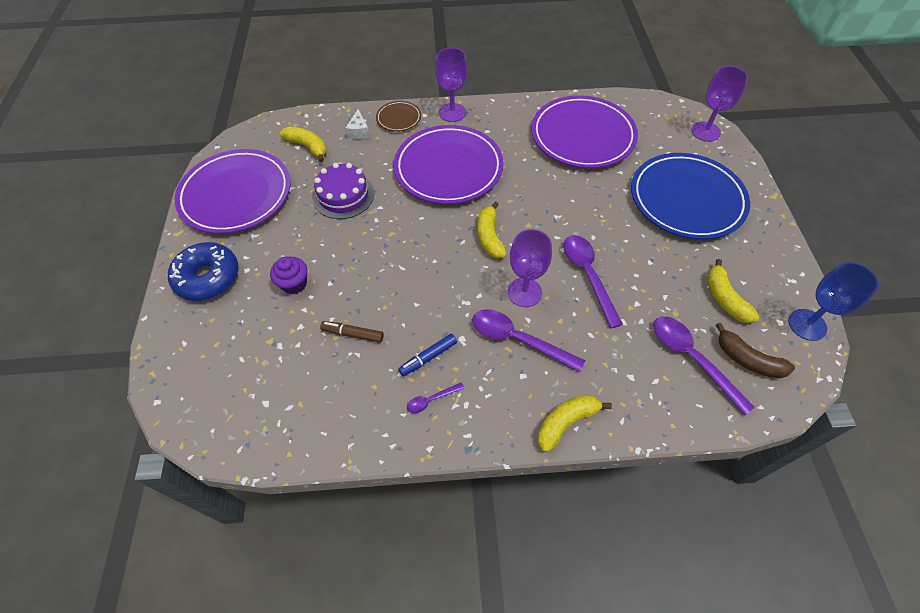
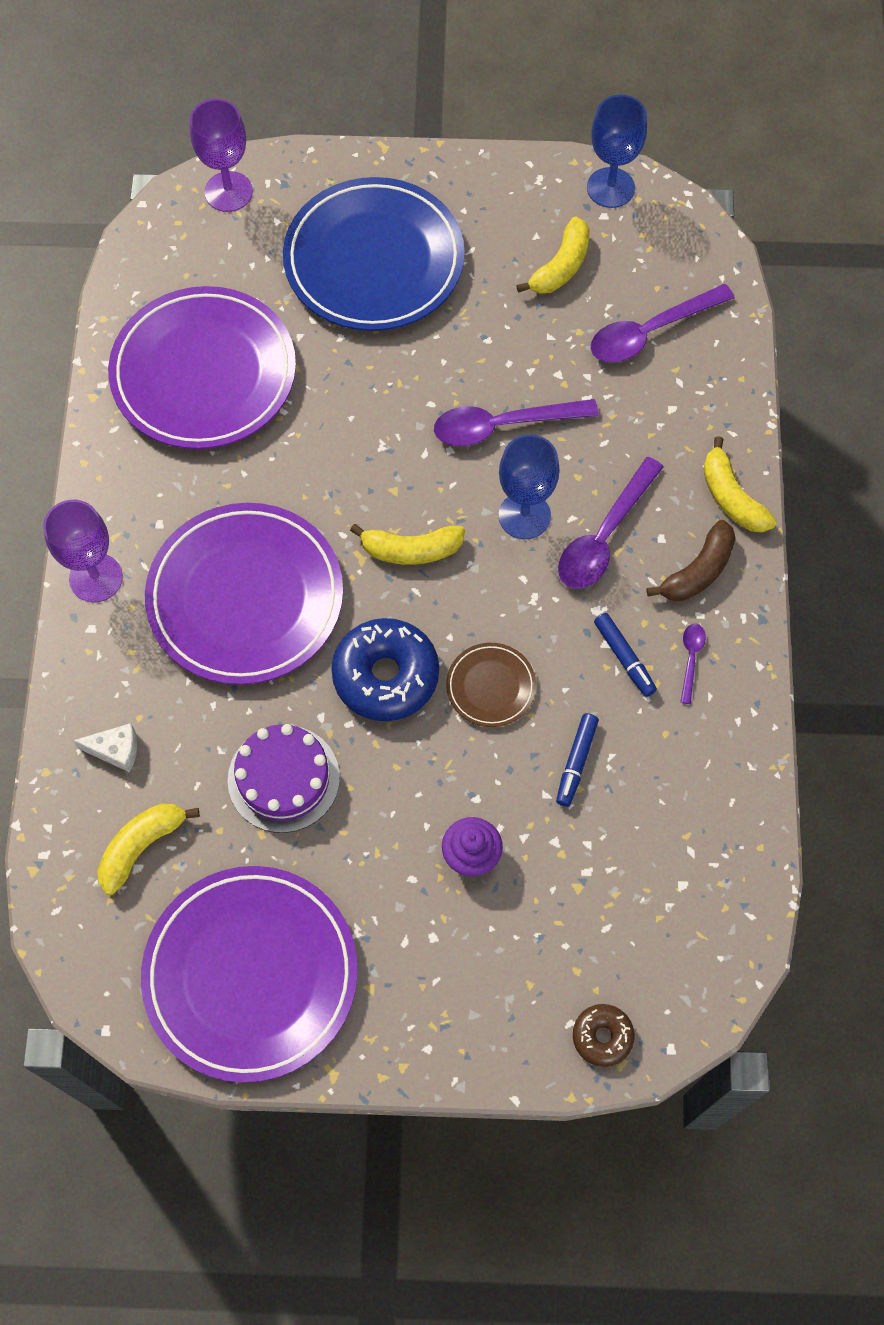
camera: 85 degrees left, 10 degrees up
blue donut [168,242,239,301] -> blue donut moved to [331,618,439,721]
brown marker [320,321,384,343] -> blue marker [556,713,599,807]
brown plate [376,101,421,132] -> brown plate moved to [446,643,536,727]
purple spoon [407,383,464,413] -> purple spoon turned 150 degrees counterclockwise [680,624,706,704]
purple goblet [507,229,552,307] -> blue goblet [499,434,560,539]
yellow banana [707,259,759,323] -> yellow banana turned 45 degrees counterclockwise [516,217,590,294]
brown banana [716,323,795,379] -> brown banana moved to [647,520,736,601]
none -> brown donut [573,1004,635,1067]

